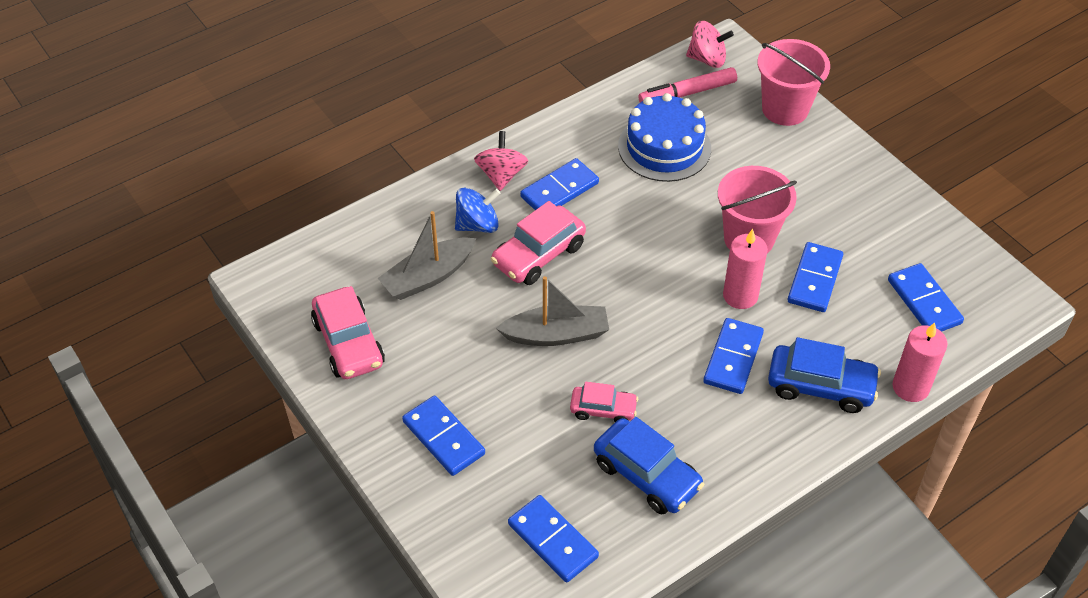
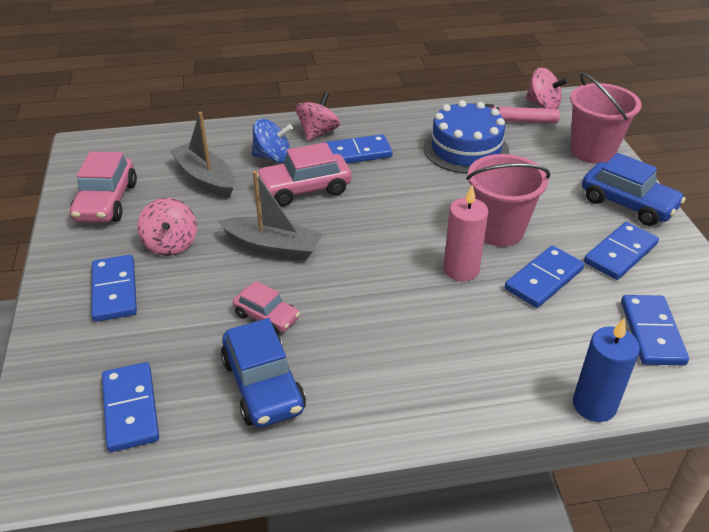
camera: 25 degrees right, 10 degrees down
grey boat [378,211,476,300] -> grey boat turned 60 degrees clockwise [169,112,235,198]
blue domino [703,318,764,394] -> blue domino moved to [584,222,659,280]
blue car [768,337,881,413] -> blue car moved to [582,153,686,226]
pink candle [892,322,947,402] -> blue candle [573,318,640,422]
none -> pink spinning top [137,198,197,256]

